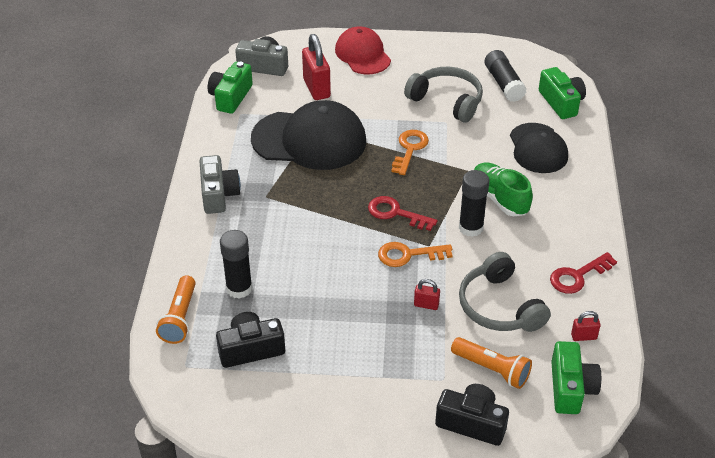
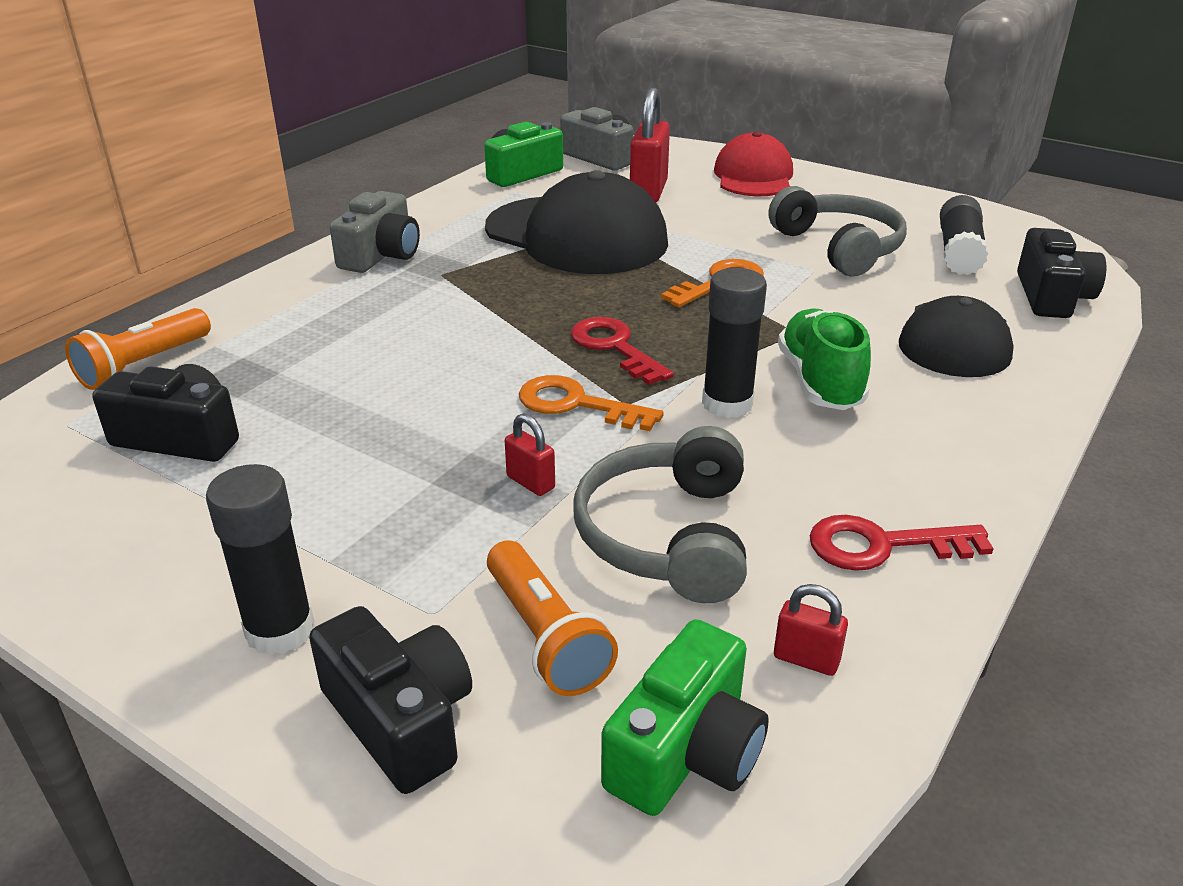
camera: 30 degrees right, 10 degrees down
black glue stick [220,230,253,299] -> black glue stick moved to [206,464,314,655]
green camera [539,67,586,119] -> black camera [1017,228,1106,318]

